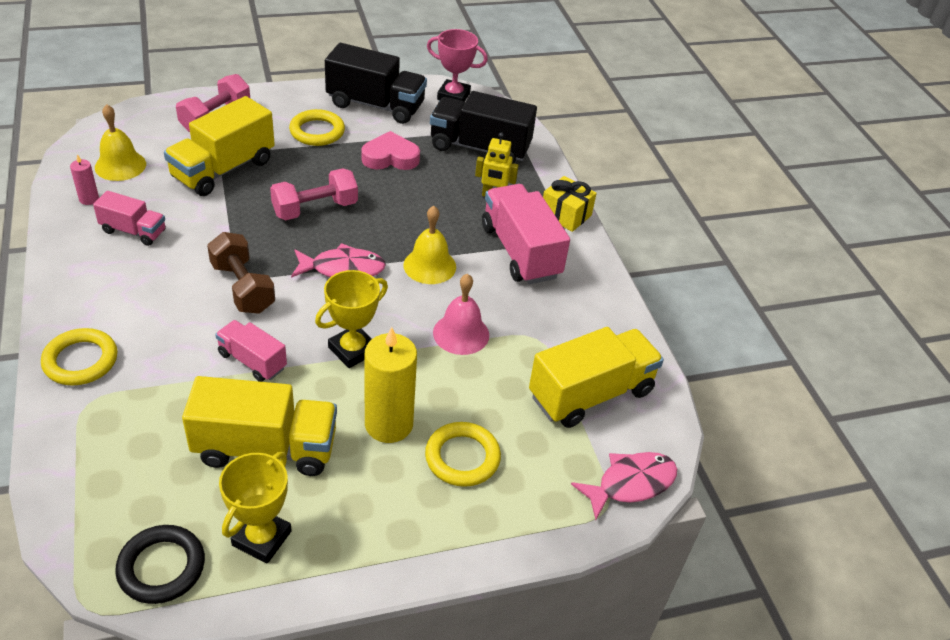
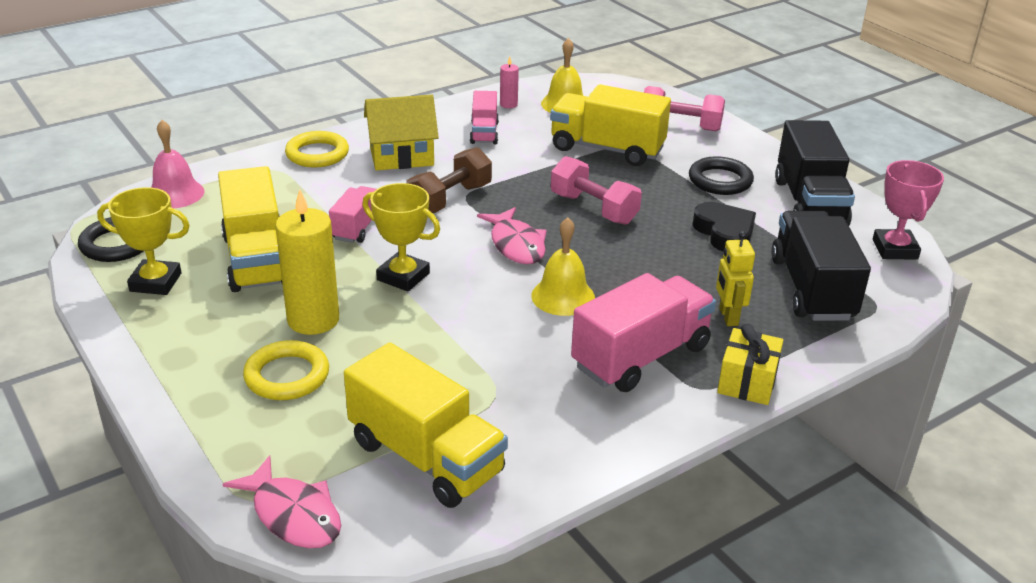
camera: 75 degrees right, 10 degrees down
yellow ring [289,109,345,146] -> black ring [689,156,754,195]
pink heart [361,131,420,170] -> black heart [693,202,756,252]
pink bell [433,274,489,355] -> pink bell moved to [151,120,205,208]
none -> yellow house [364,95,439,171]

